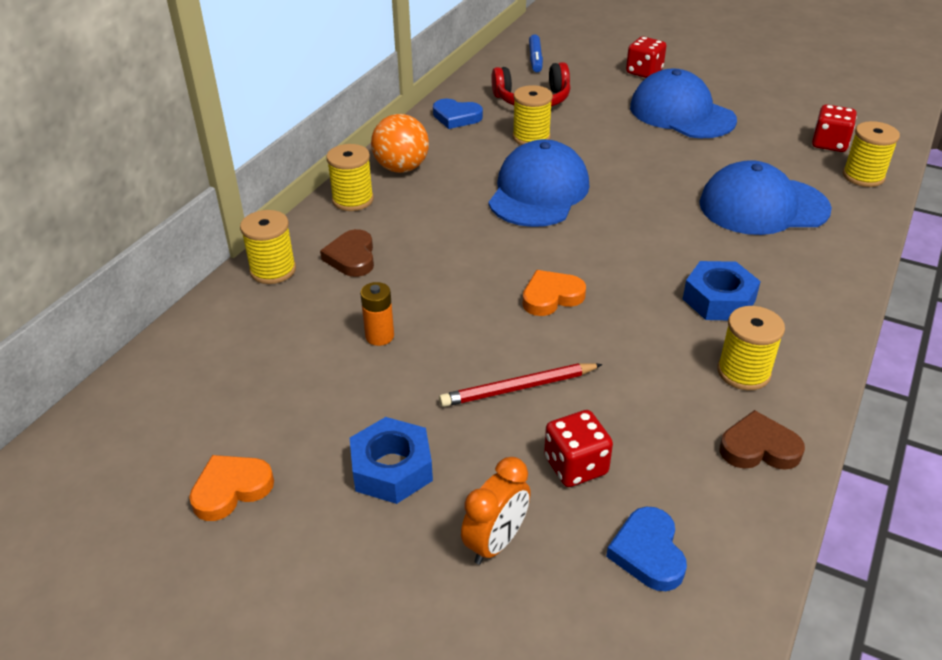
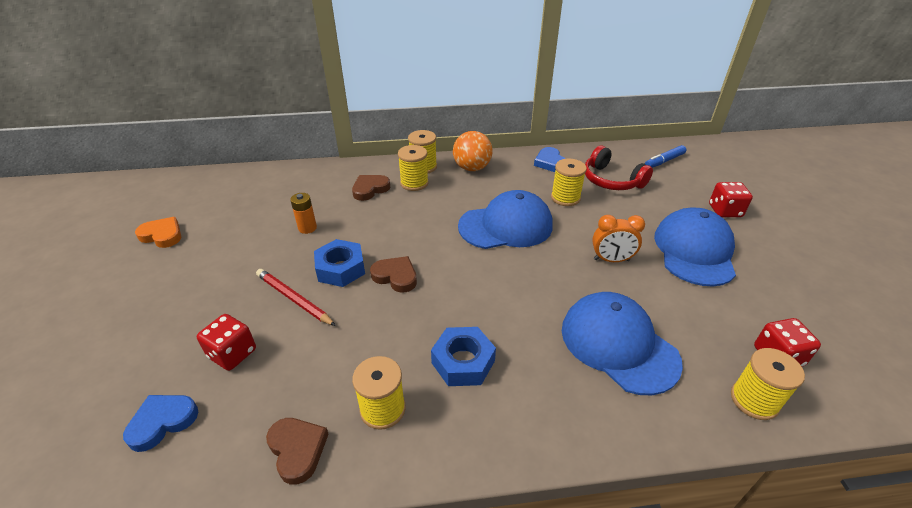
camera: 55 degrees right, 0 degrees up
yellow spool [240,210,296,284] -> yellow spool moved to [398,145,429,191]
blue nut [350,417,433,504] -> blue nut moved to [314,239,365,287]
orange clock [461,457,531,564] -> orange clock moved to [592,215,645,262]
orange heart [522,270,586,316] -> brown heart [370,256,417,293]

